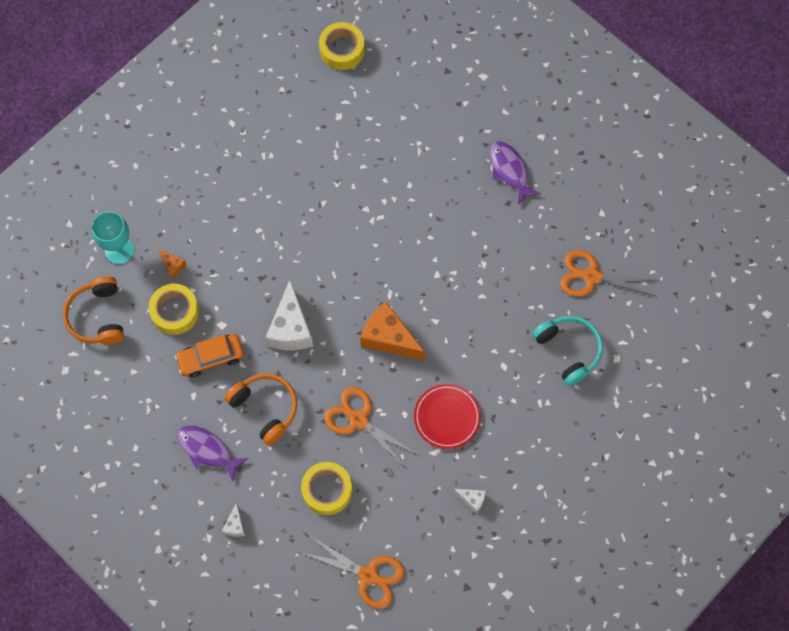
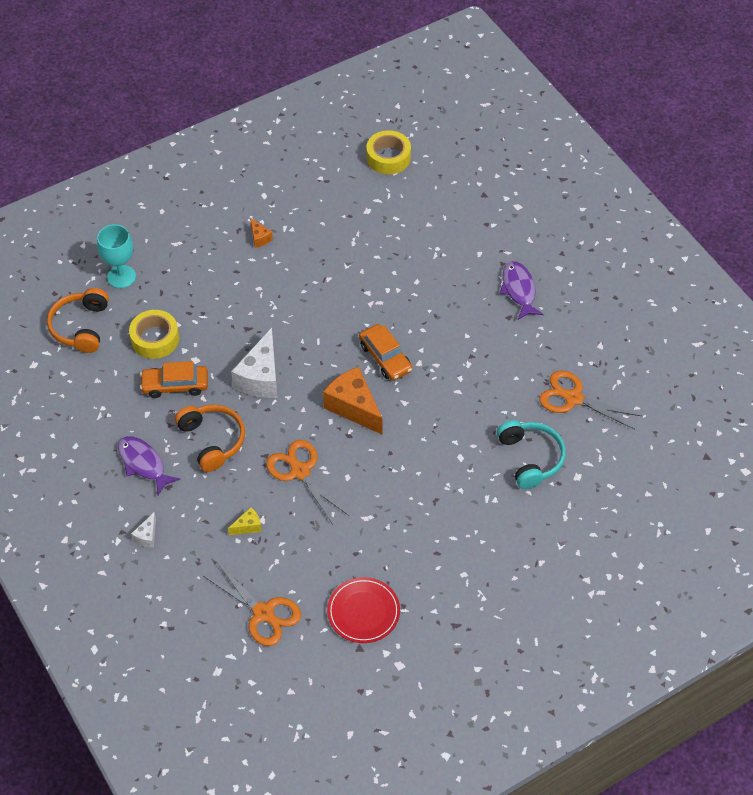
camera: 15 degrees right, 15 degrees down
orange cheese [158,249,186,278] -> orange cheese moved to [250,218,273,248]
yellow tape [301,462,352,515] -> yellow cheese [228,507,262,535]
red plate [414,384,481,449] -> red plate moved to [327,577,400,643]
white cheese [454,489,486,514] -> none
none -> orange car [359,324,412,381]

